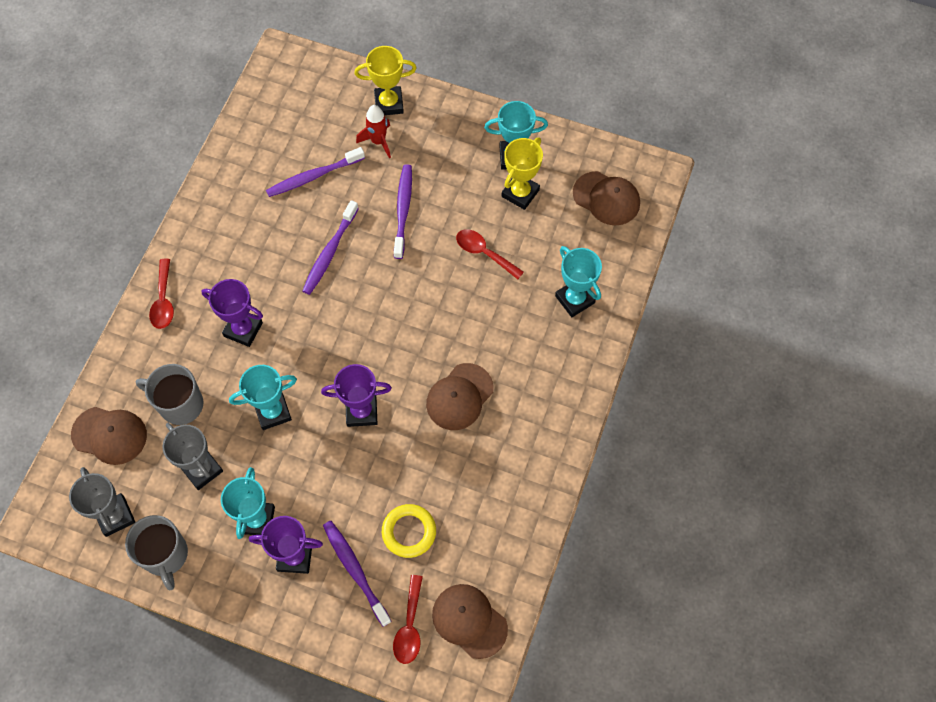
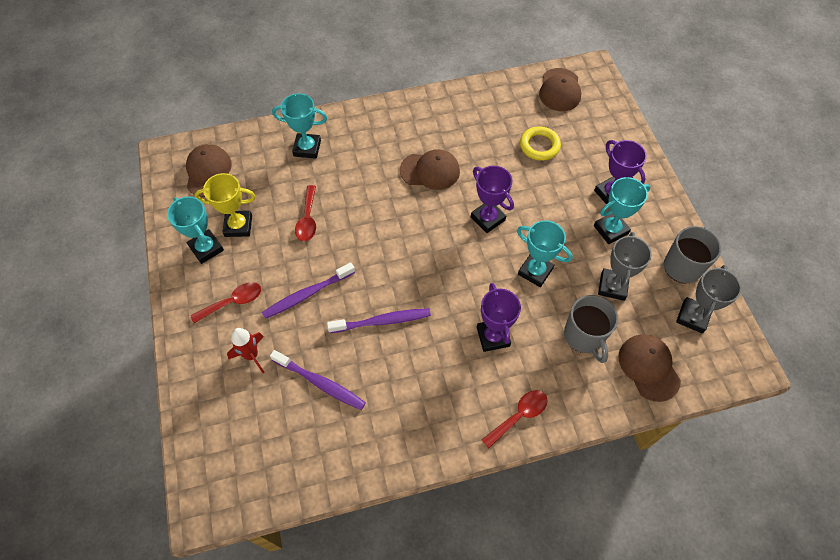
camera: 125 degrees left, 5 degrees down
purple toothbrush [323,521,391,627] -> none
yellow trophy [354,46,417,115] -> none
red spoon [393,575,423,664] -> red spoon moved to [190,282,261,323]
turquoise trophy [555,246,602,317] -> turquoise trophy turned 75 degrees clockwise [272,93,327,159]

